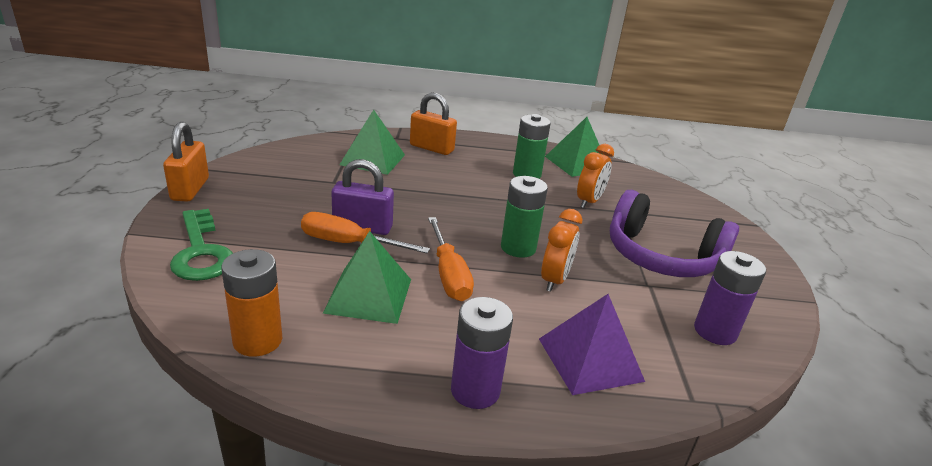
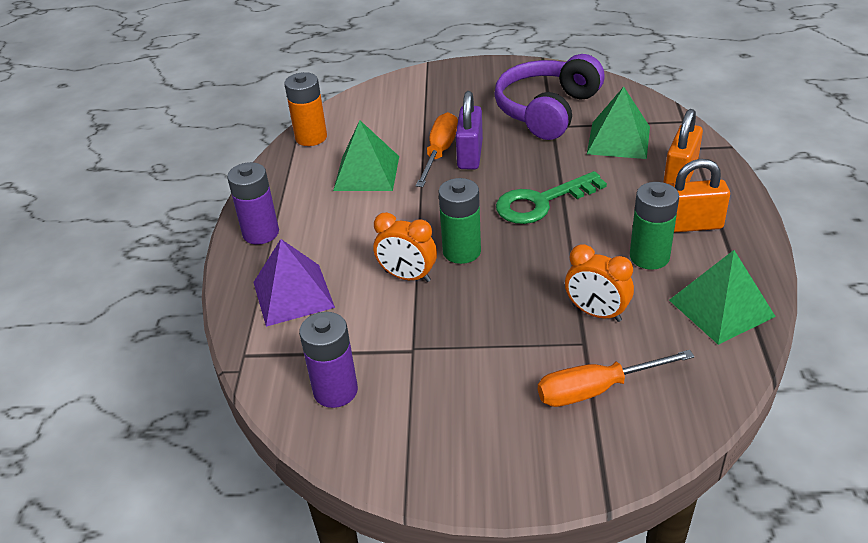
camera: 95 degrees right, 10 degrees up
orange padlock [163,122,209,202] -> orange padlock moved to [668,159,730,233]
green key [170,209,233,281] -> green key moved to [496,171,607,224]
orange screwdriver [428,217,474,301] -> orange screwdriver moved to [538,350,694,407]
purple headphones [610,190,739,277] -> purple headphones moved to [494,54,605,140]

